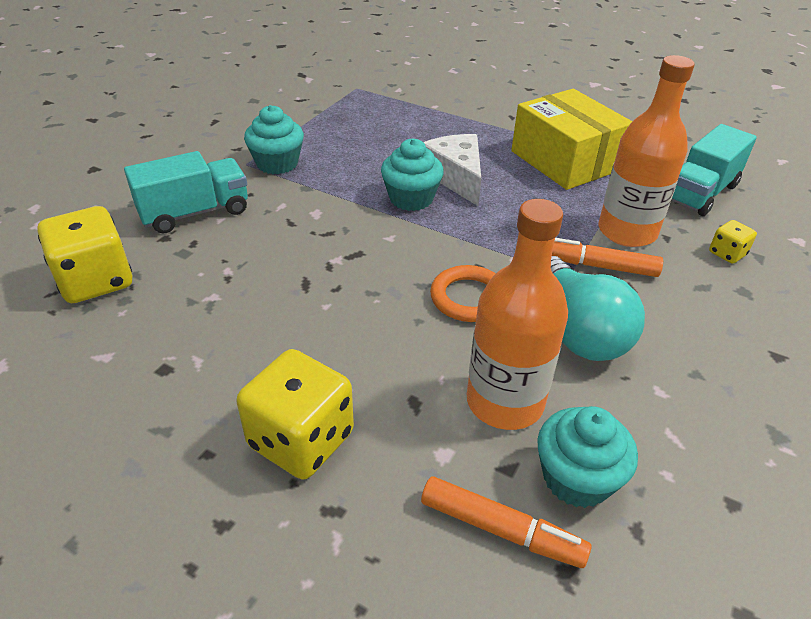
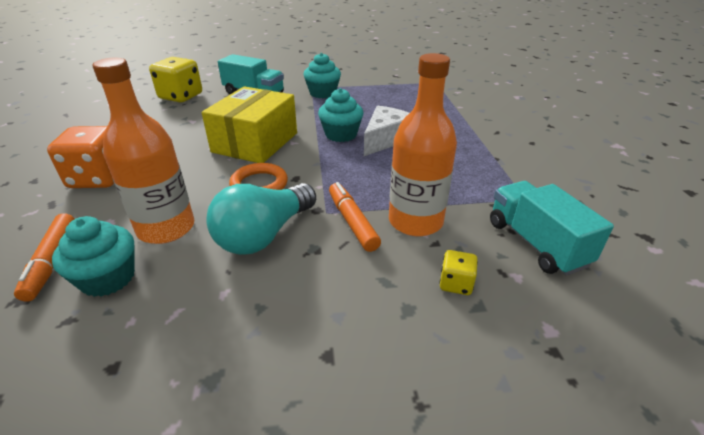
camera: 55 degrees right, 5 degrees down
yellow dice [237,349,354,479] -> orange dice [47,126,114,188]
yellow box [511,89,632,190] -> yellow box moved to [202,86,297,163]
turquoise truck [671,124,757,216] -> turquoise truck turned 60 degrees clockwise [490,181,614,276]

